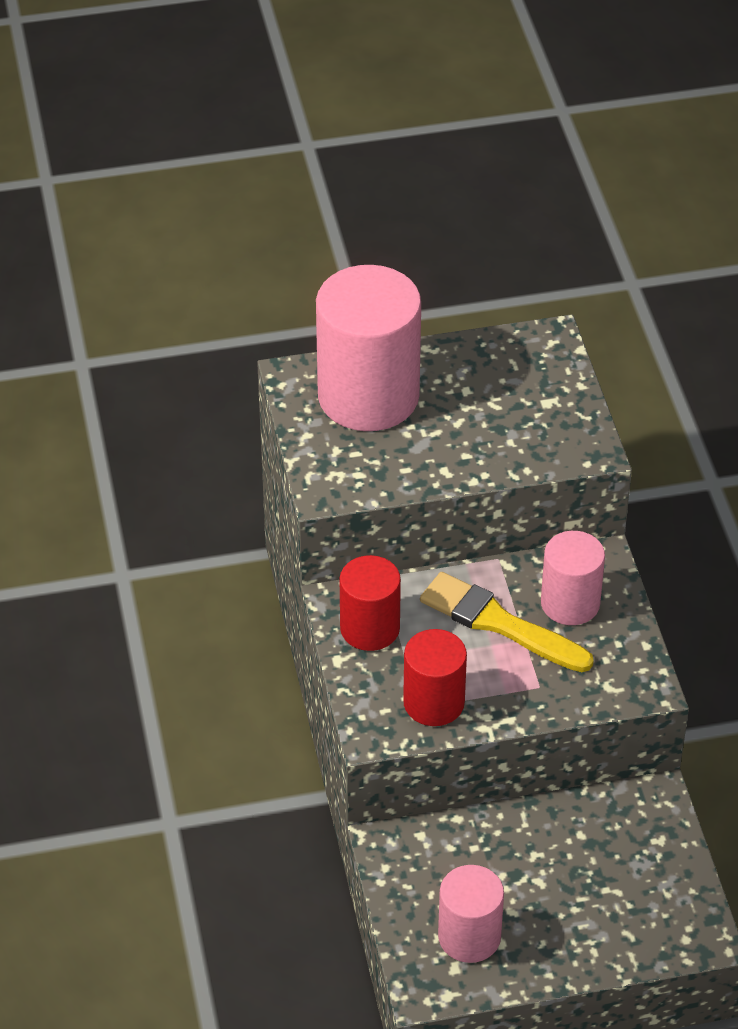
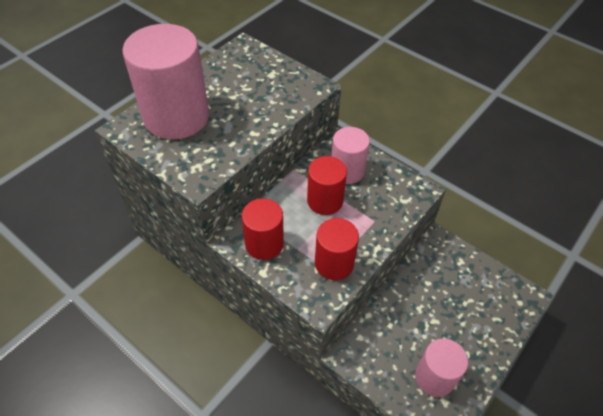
camera: 40 degrees left, 5 degrees up
yellow brush [420,572,594,672] -> red cylinder [307,156,347,215]

